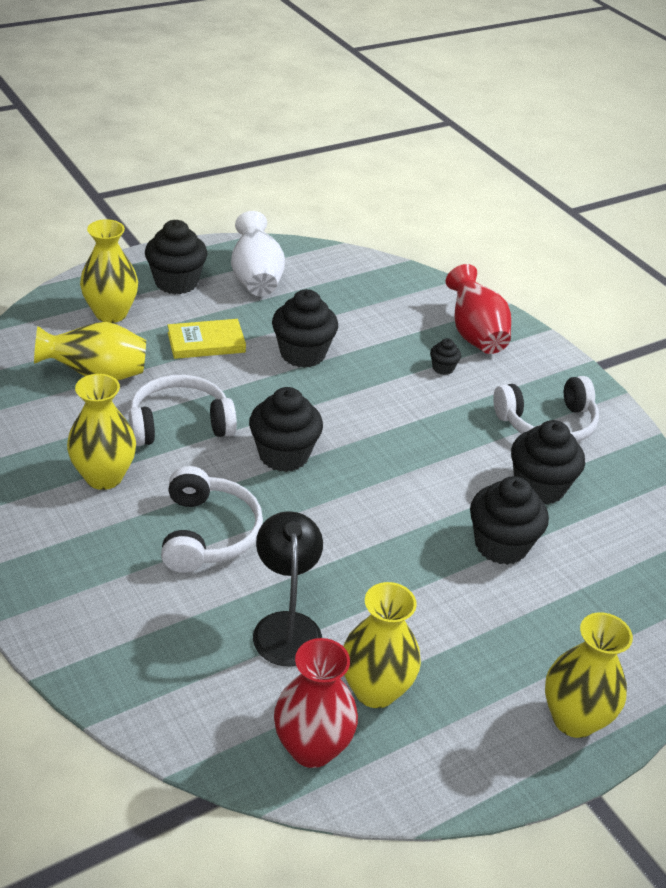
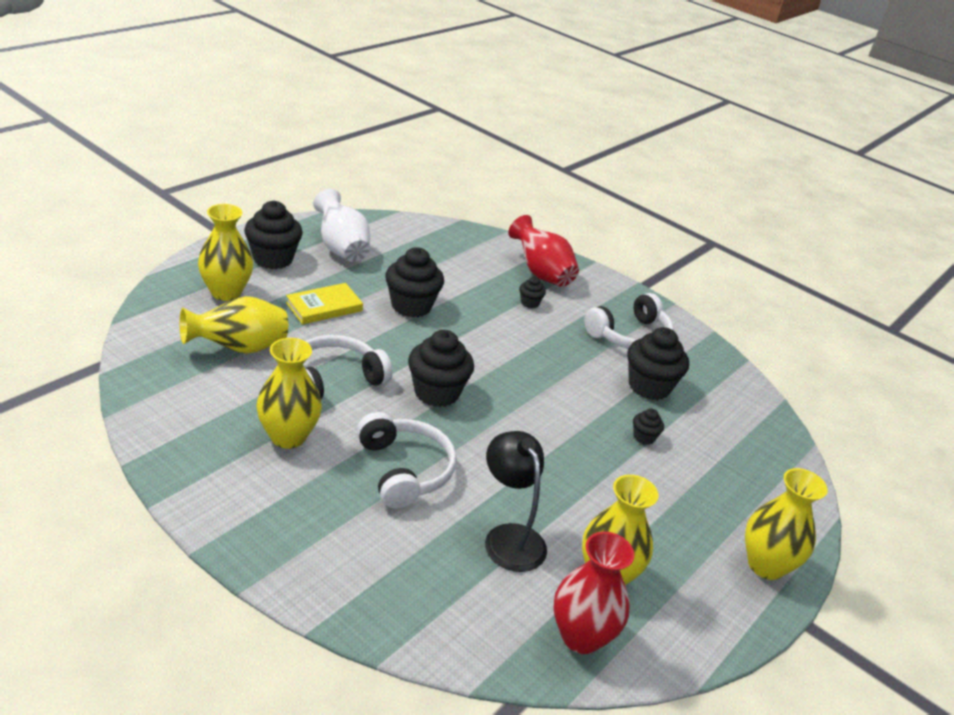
camera: 20 degrees left, 5 degrees down
black cupcake [470,476,549,565] -> black cupcake [633,409,664,445], size x0.48

